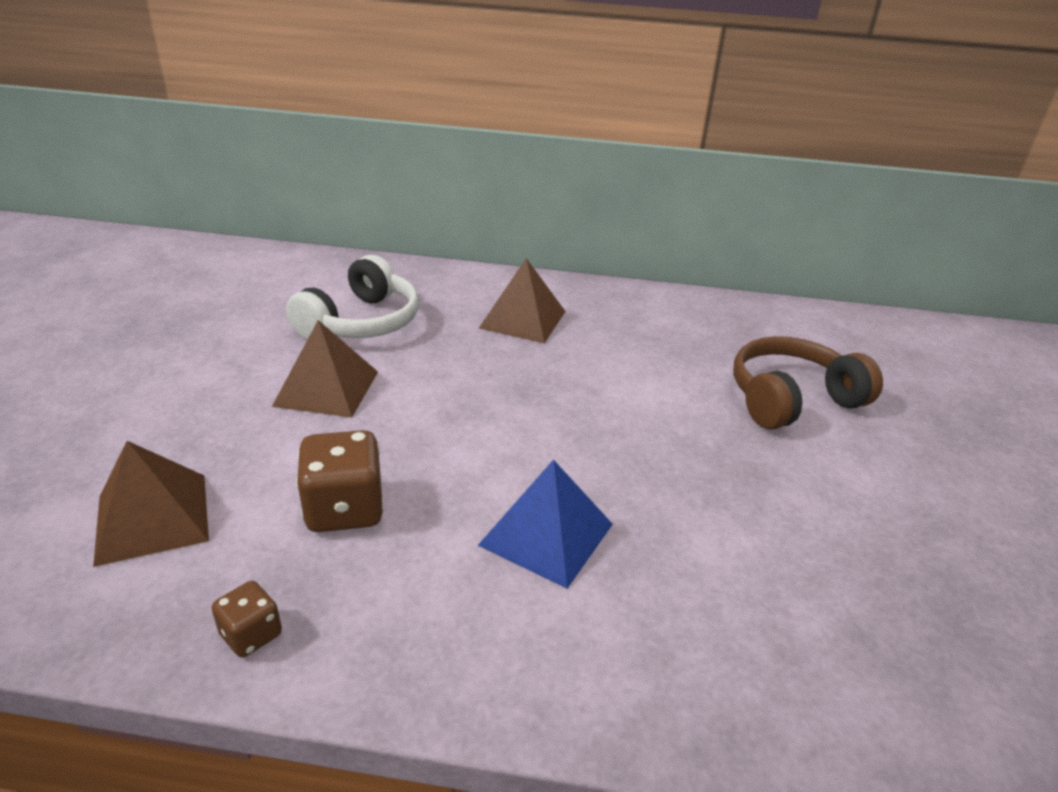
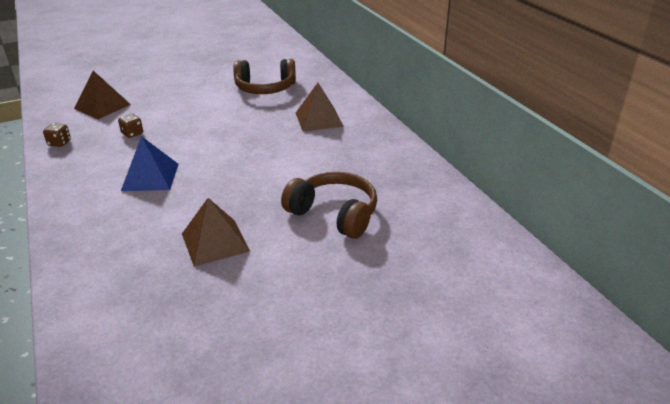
camera: 60 degrees right, 0 degrees up
brown pyramid [272,320,378,417] -> brown pyramid moved to [182,198,250,267]
white headphones [286,255,419,339] -> brown headphones [233,59,296,94]
brown dice [296,430,384,532] -> brown dice [118,114,143,138], size x0.55

